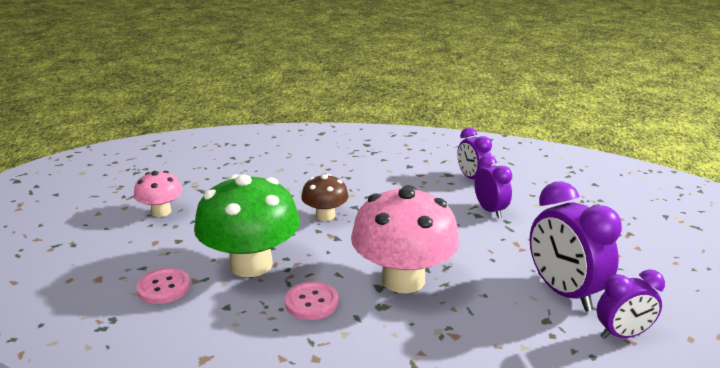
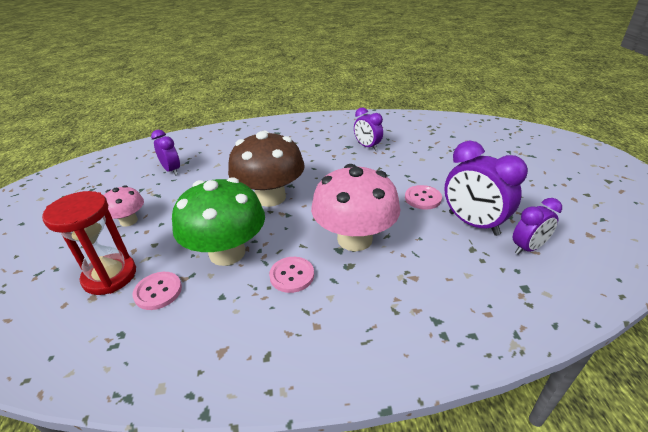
camera: 15 degrees left, 10 degrees up
brown mushroom [301,174,349,221] -> brown mushroom [228,131,305,207], size x1.91
purple clock [474,155,512,218] -> purple clock moved to [151,130,180,176]
none -> red hourglass [42,191,136,295]
none -> pink button [405,185,442,209]

